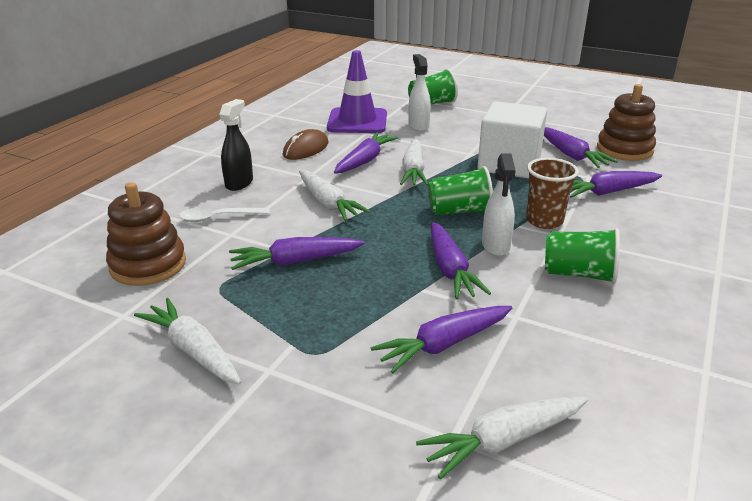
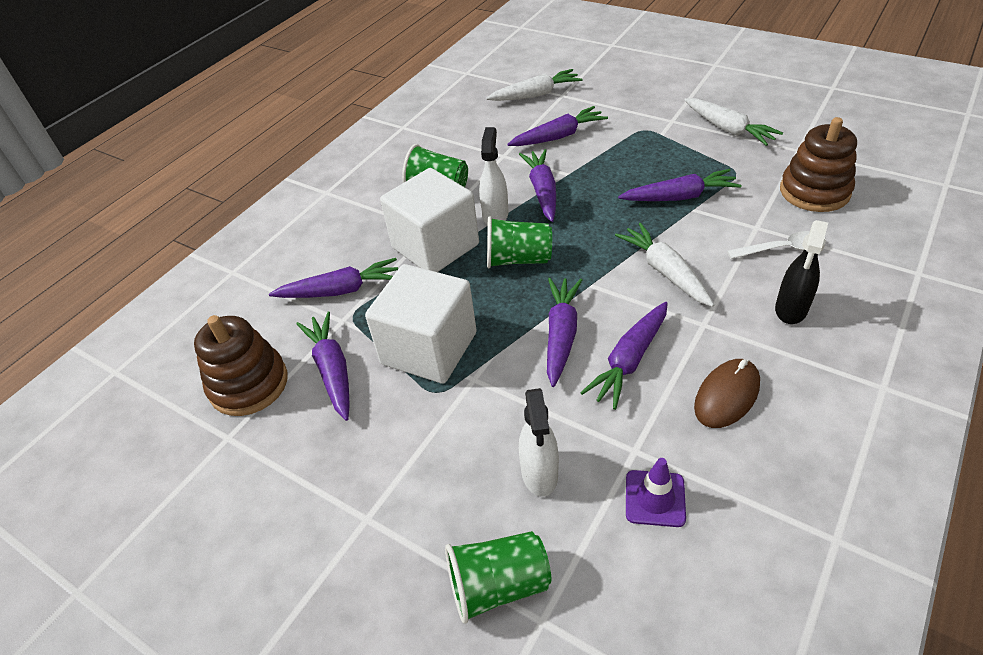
camera: 170 degrees left, 15 degrees up
purple traffic cone [327,50,387,133] -> purple traffic cone [626,458,686,527], size x0.53
white carrot [400,139,428,186] -> purple carrot [547,278,582,387]
brown cup [526,158,579,229] -> white cube [380,168,479,272]

